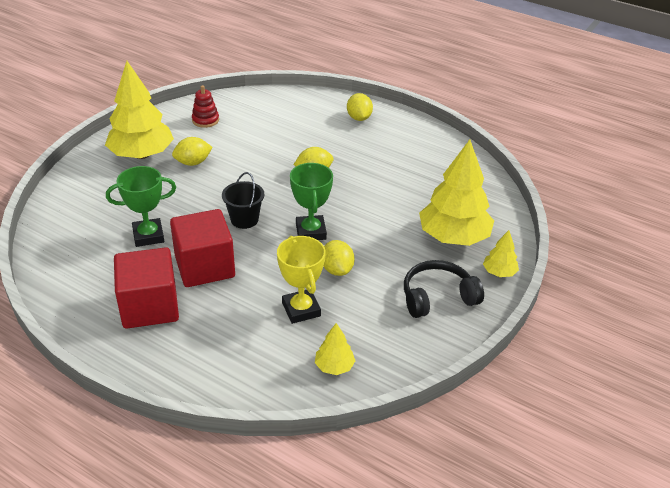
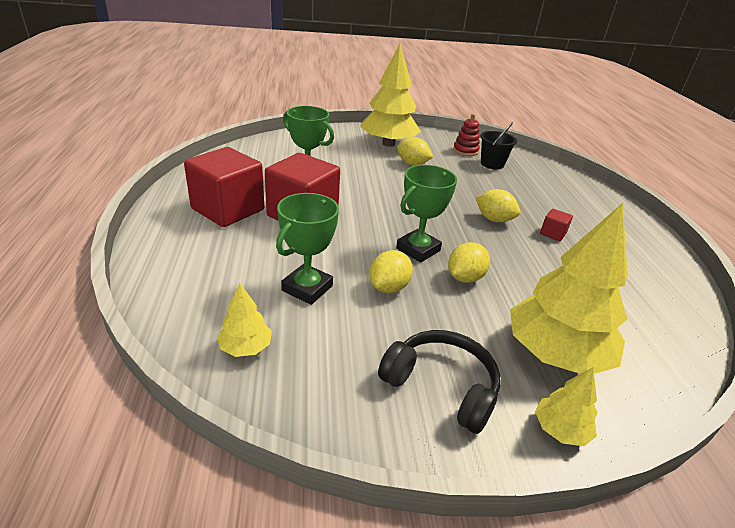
camera: 50 degrees right, 5 degrees down
black bucket [222,172,264,229] -> black bucket moved to [480,122,517,170]
yellow trophy [277,236,326,324] -> green trophy [276,193,339,305]
yellow lemon [347,93,373,121] -> yellow lemon moved to [448,242,490,283]
none -> red cube [540,209,573,241]

